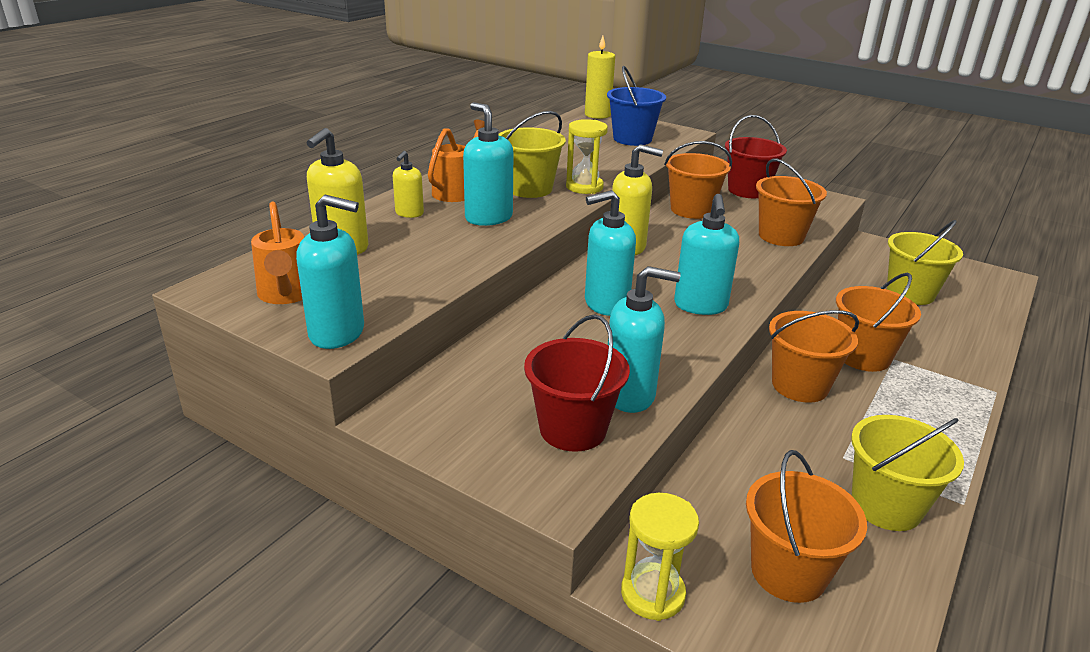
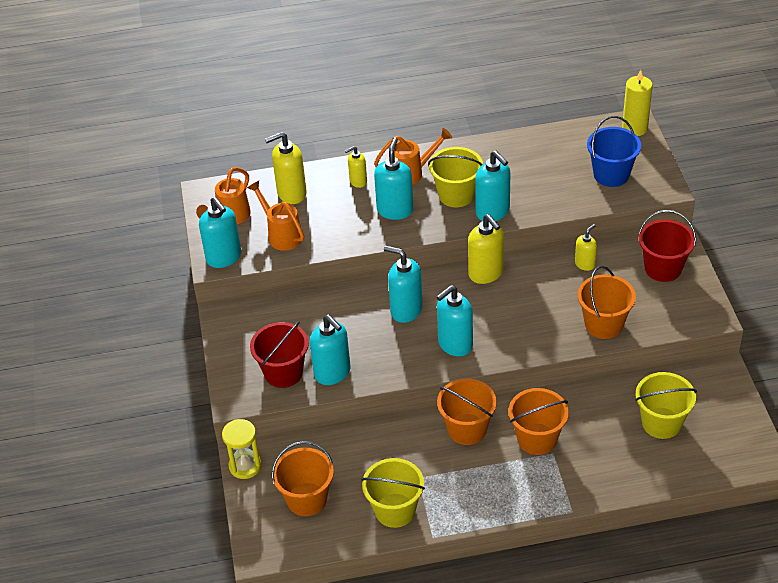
camera: 50 degrees right, 15 degrees up
yellow hourglass [566,119,608,194] -> turquoise soap dispenser [475,151,510,221]
orange bucket [664,141,732,219] -> yellow soap dispenser [575,224,597,271]
none -> orange watering can [247,181,304,251]

